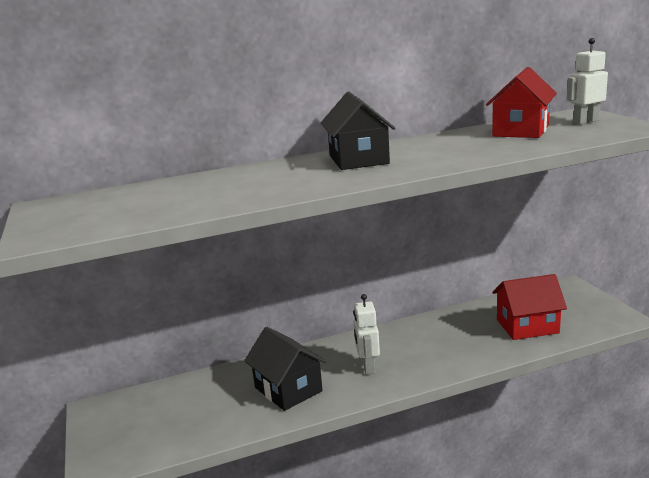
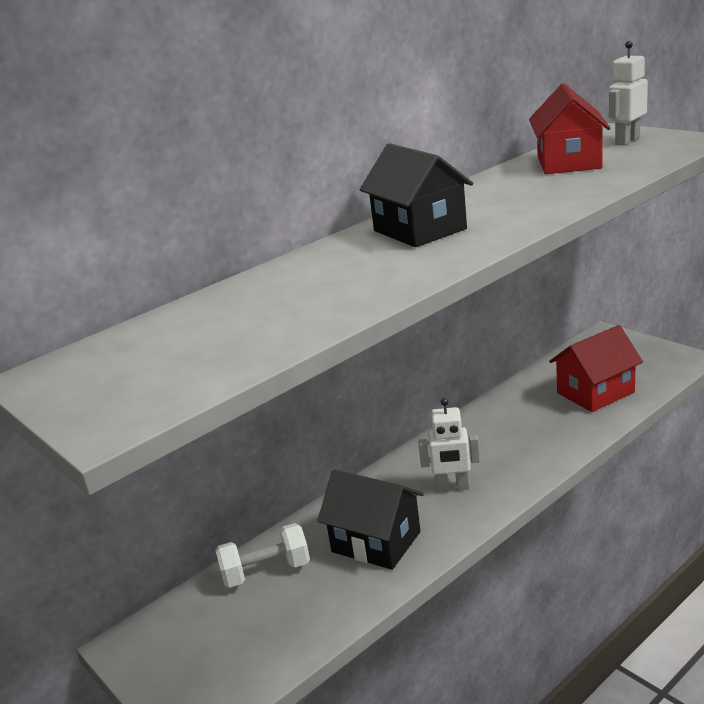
camera: 20 degrees left, 5 degrees up
white robot [353,294,380,375] -> white robot turned 60 degrees counterclockwise [418,398,480,492]
none -> white dumbbell [215,523,310,588]

